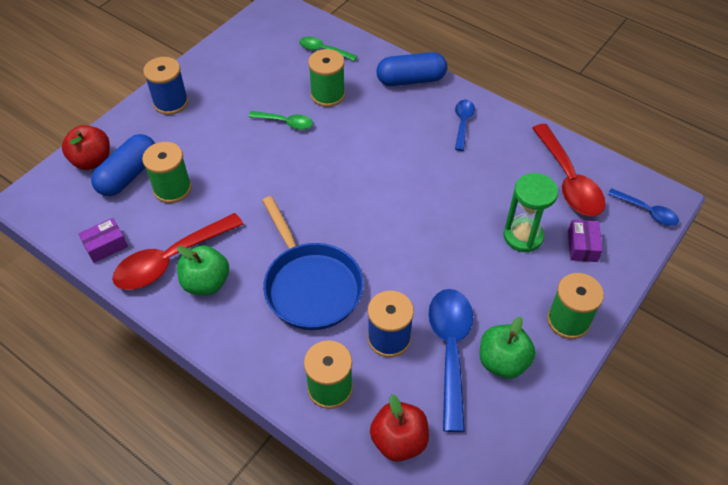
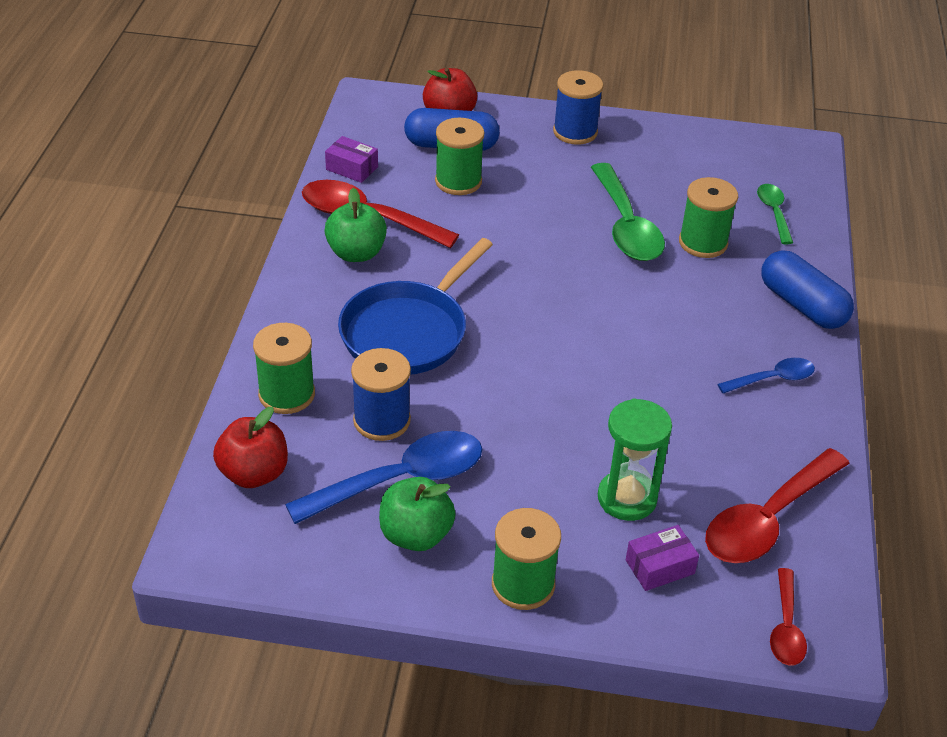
camera: 60 degrees right, 10 degrees down
green spoon [249,111,313,130] -> green spoon [591,163,665,261], size x1.84
blue spoon [608,188,679,226] -> red spoon [770,568,807,666]

